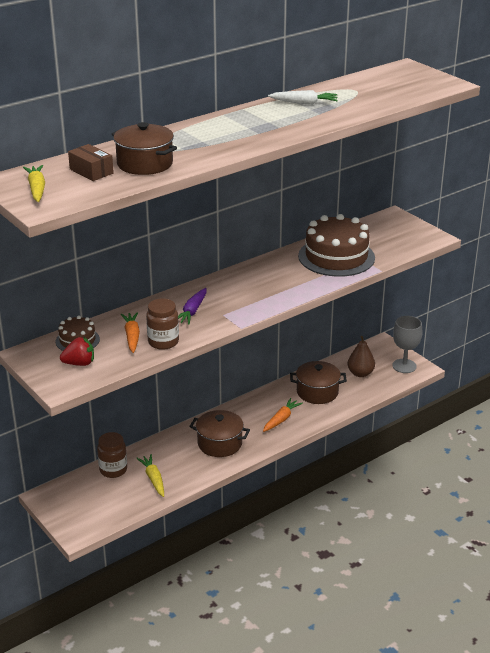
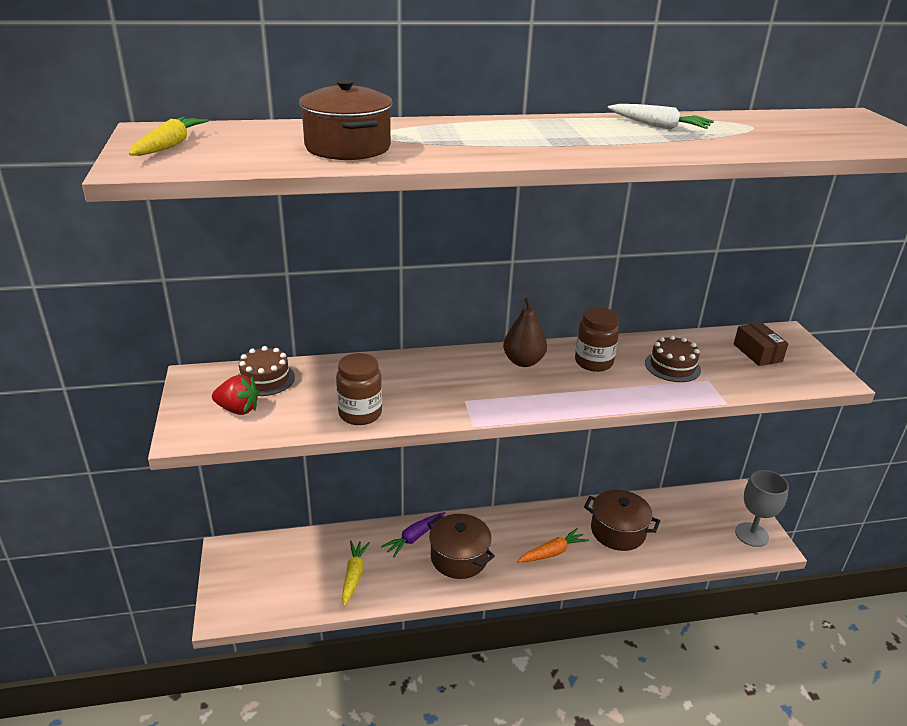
camera: 25 degrees right, 0 degrees up
brown box [68,144,114,181] -> brown box moved to [734,322,789,366]
brown jar [97,432,127,478] -> brown jar moved to [575,307,619,372]
orange carrot [121,312,140,353] -> none
purple carrot [178,288,207,324] -> purple carrot moved to [381,512,445,557]
brown cake [298,214,375,277] -> brown cake [645,335,701,382], size x0.51
brown pear [347,336,375,377] -> brown pear moved to [503,298,547,367]

